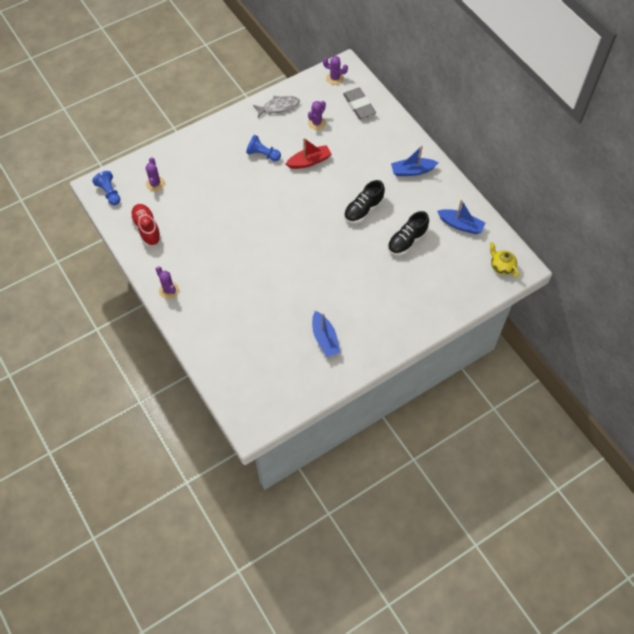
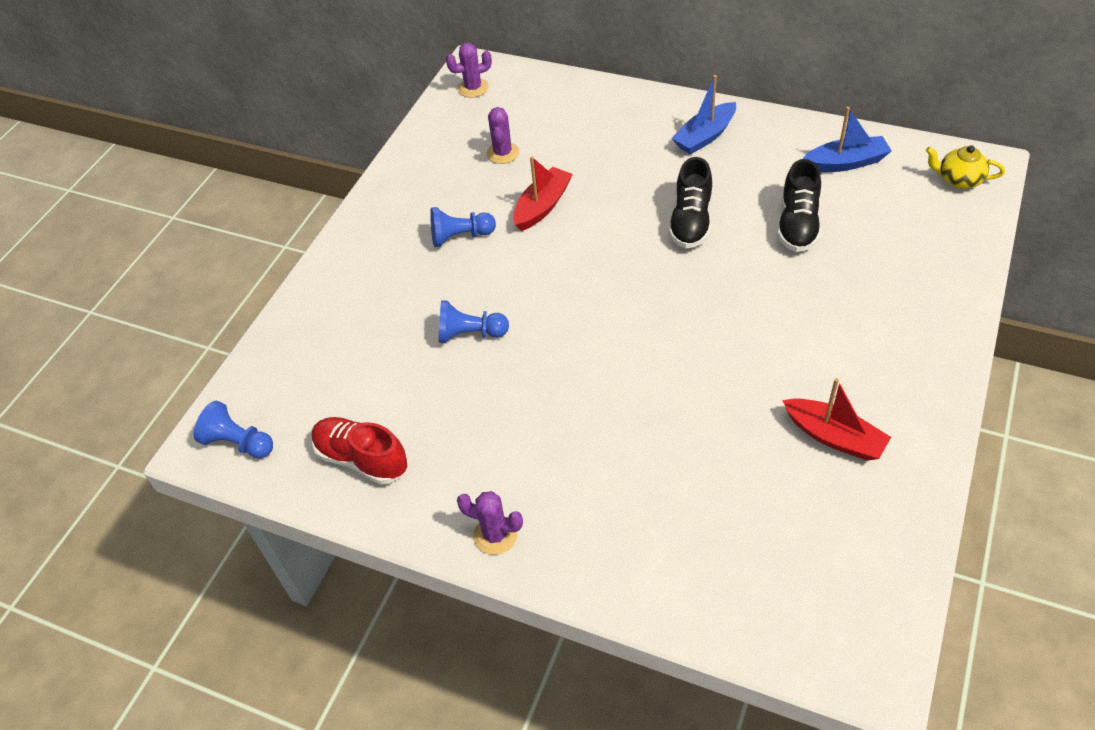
camera: 30 degrees left, 10 degrees down
purple cactus [146,157,165,191] -> none
grey fish [253,96,300,118] -> none
blue boat [312,311,341,357] -> red boat [782,378,891,461]
grey eraser [343,88,376,119] -> none
none -> blue pawn [439,300,509,343]

